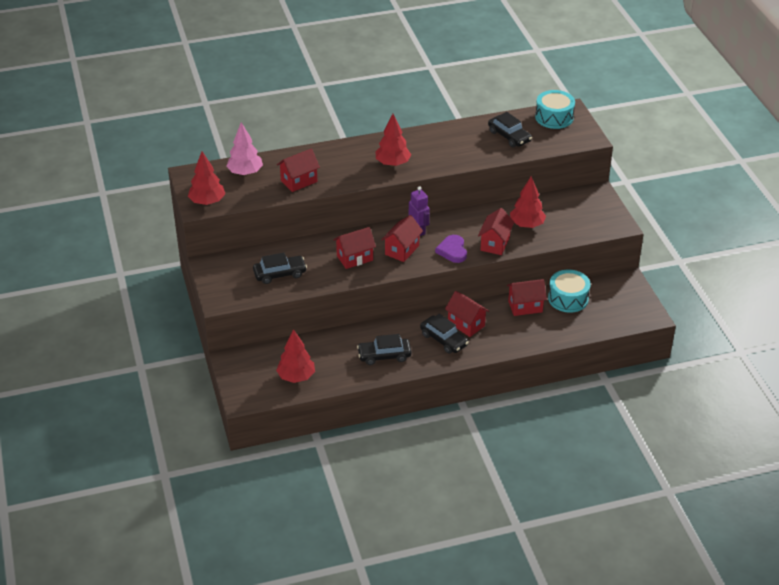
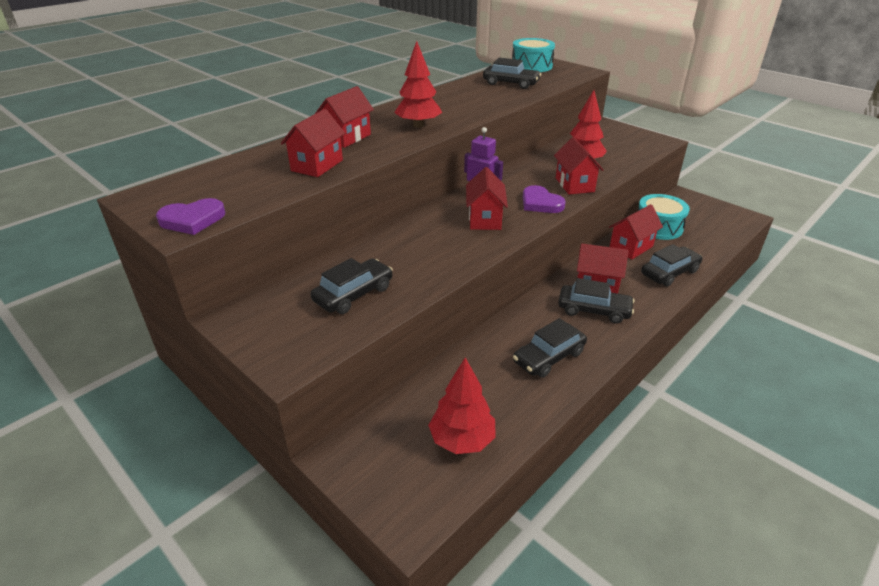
camera: 30 degrees left, 5 degrees down
red tree [188,151,225,205] -> purple heart [156,198,225,235]
pink tree [226,122,263,176] -> none
red house [333,227,376,269] -> red house moved to [315,86,374,148]
none -> black car [641,244,702,287]

